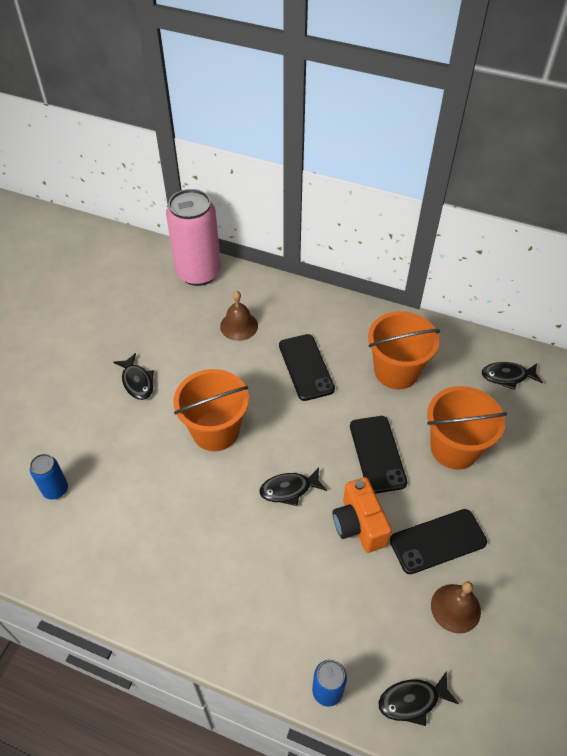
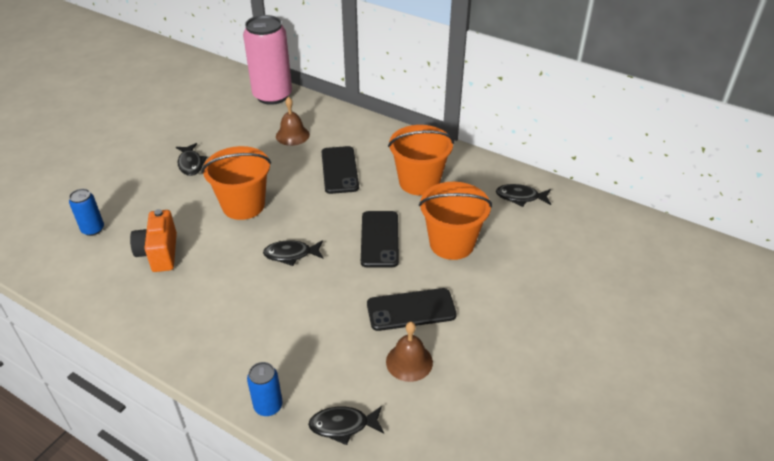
camera: 10 degrees right, 10 degrees down
orange camera [333,477,392,553] -> orange camera moved to [130,209,177,272]

